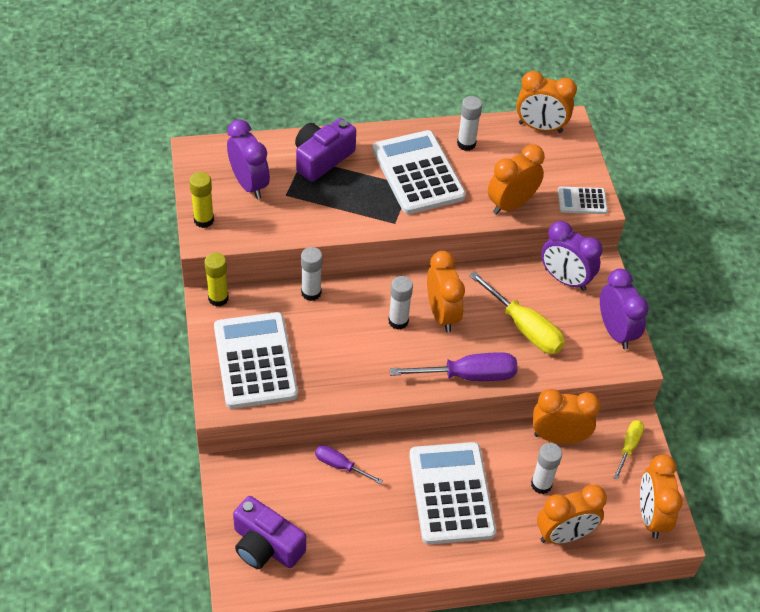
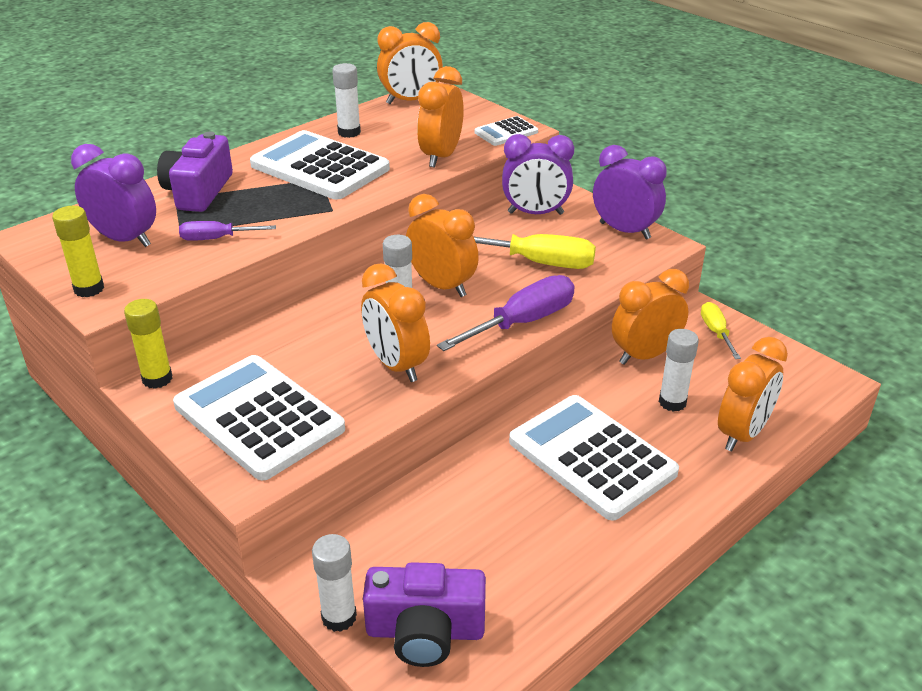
camera: 30 degrees left, 15 degrees down
white glue stick [301,247,323,301] -> white glue stick moved to [312,534,357,632]
purple screwdriver [315,445,383,484] -> purple screwdriver moved to [179,221,276,241]
orange clock [640,454,683,539] -> orange clock moved to [361,263,430,382]

